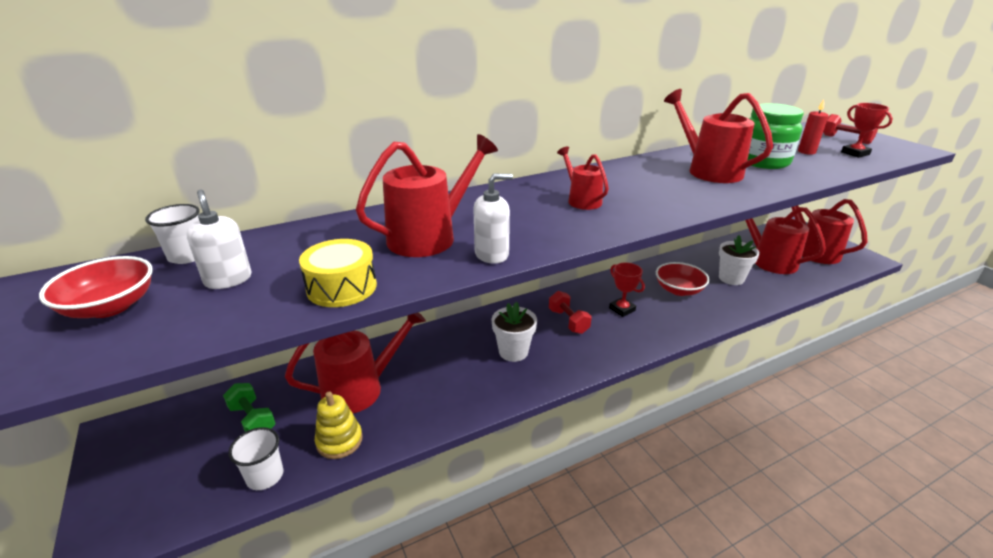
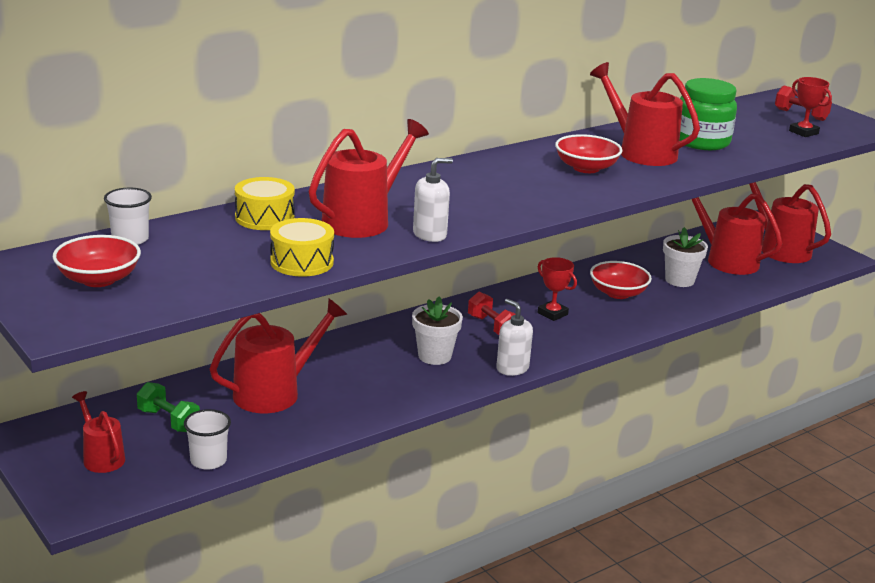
camera: 10 degrees left, 5 degrees down
white soap dispenser [186,190,251,289] -> white soap dispenser moved to [496,299,533,376]
yellow stacking toy [314,391,363,459] -> none
red watering can [557,147,609,210] -> red watering can moved to [72,391,125,473]
red candle [798,99,829,155] -> none
none -> yellow drum [235,177,295,230]
none -> red bowl [555,134,623,173]

